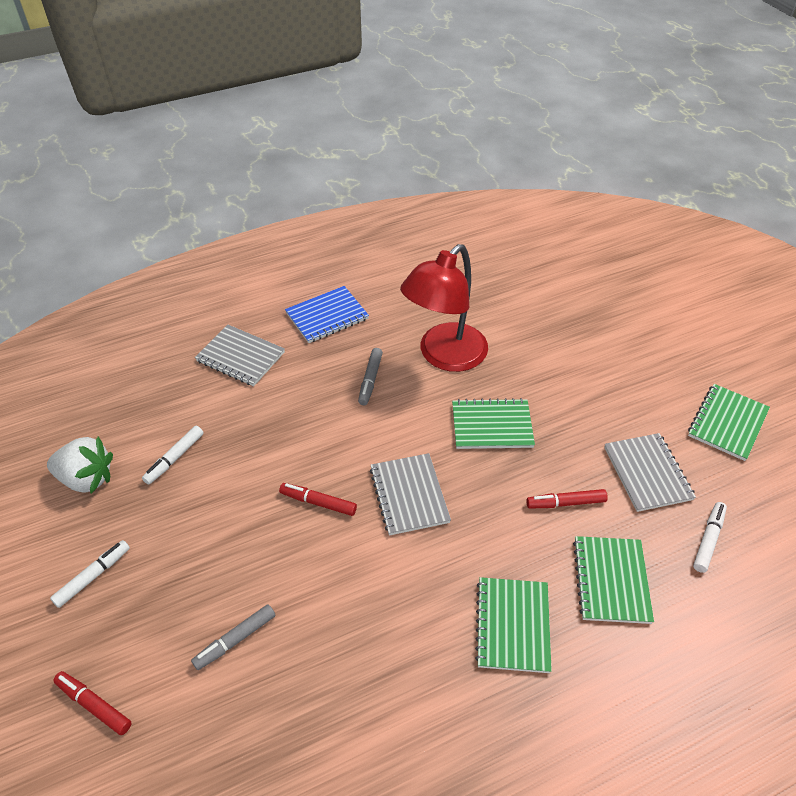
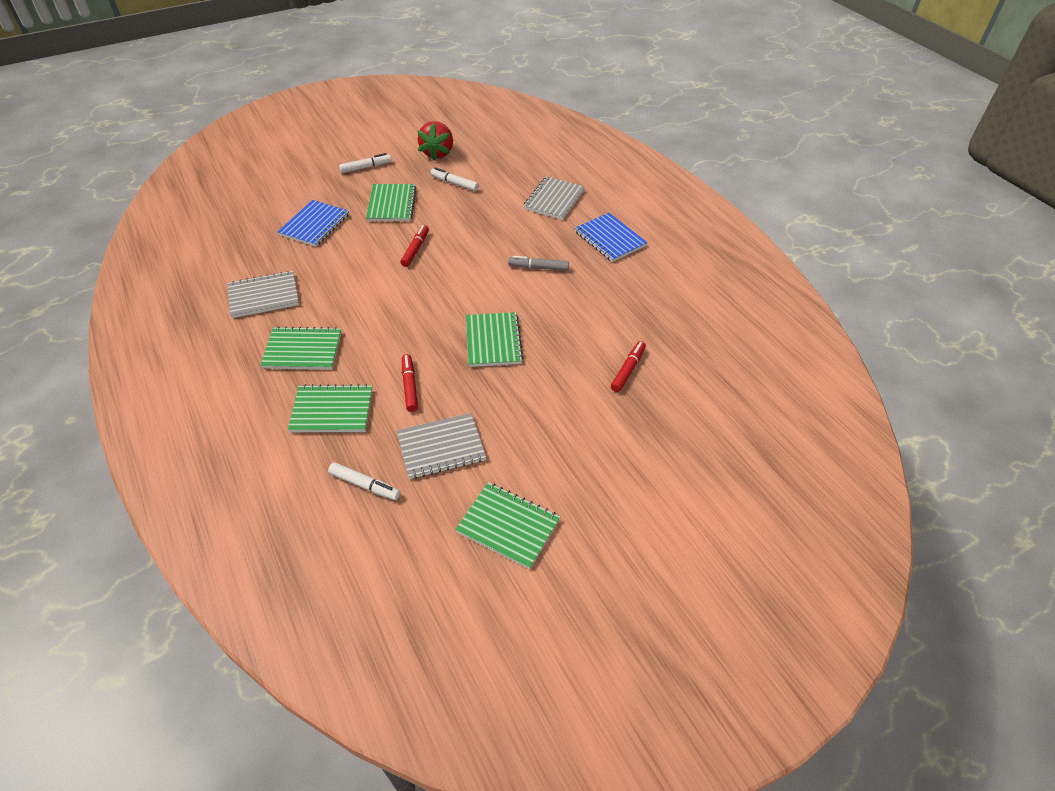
camera: 85 degrees right, 0 degrees up
white strawberry [47,436,113,494] -> red strawberry [417,121,453,161]
white marker [50,540,130,608] -> white marker turned 60 degrees counterclockwise [339,153,391,173]
red marker [53,671,132,735] -> red marker moved to [611,341,646,392]
grey marker [191,604,275,670] -> blue notebook [278,200,349,247]
grey notebook [370,453,451,536] -> grey notebook moved to [227,271,299,318]
red lamp [400,244,488,372] -> none
none -> green notebook [366,184,416,221]

